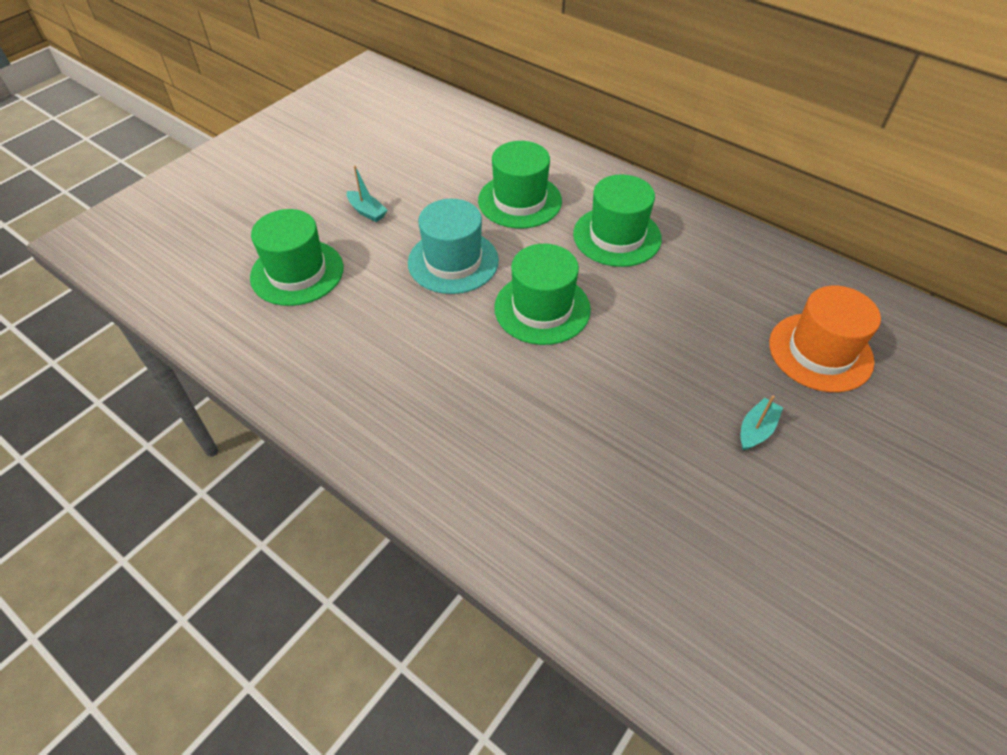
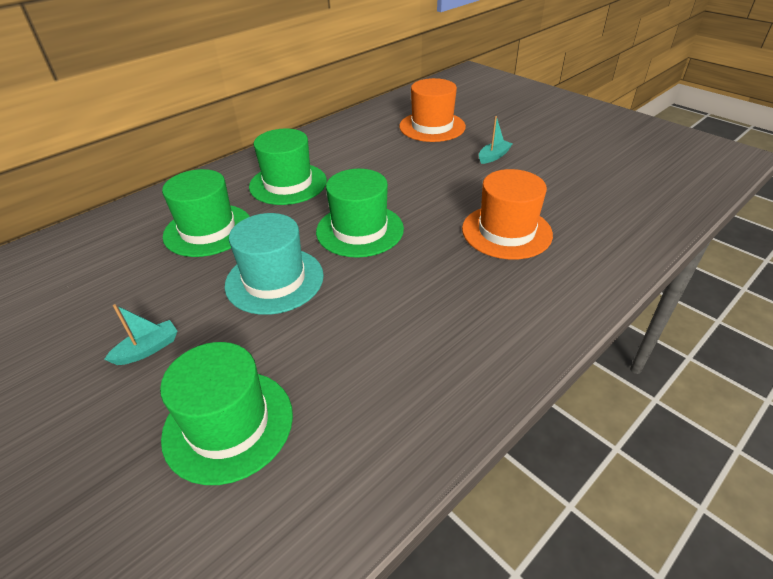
camera: 80 degrees left, 10 degrees down
turquoise boat [740,395,783,450] -> turquoise boat turned 90 degrees clockwise [479,116,512,164]
none -> orange hat [462,169,553,259]

